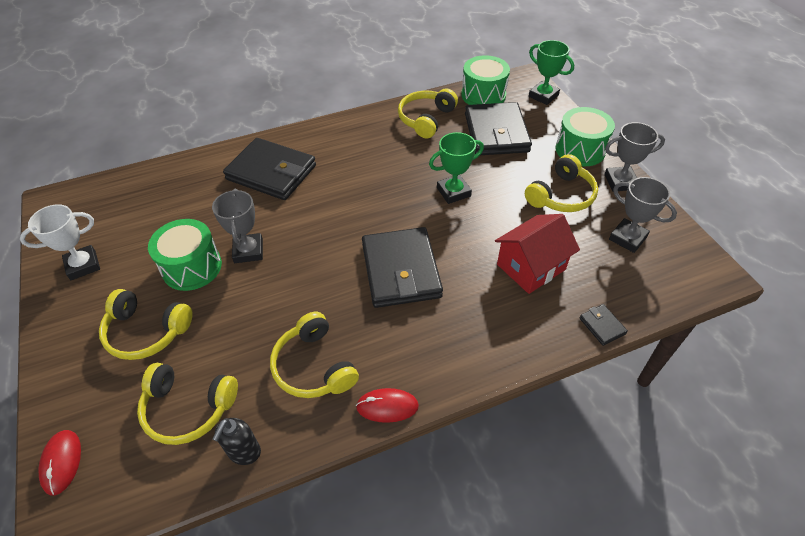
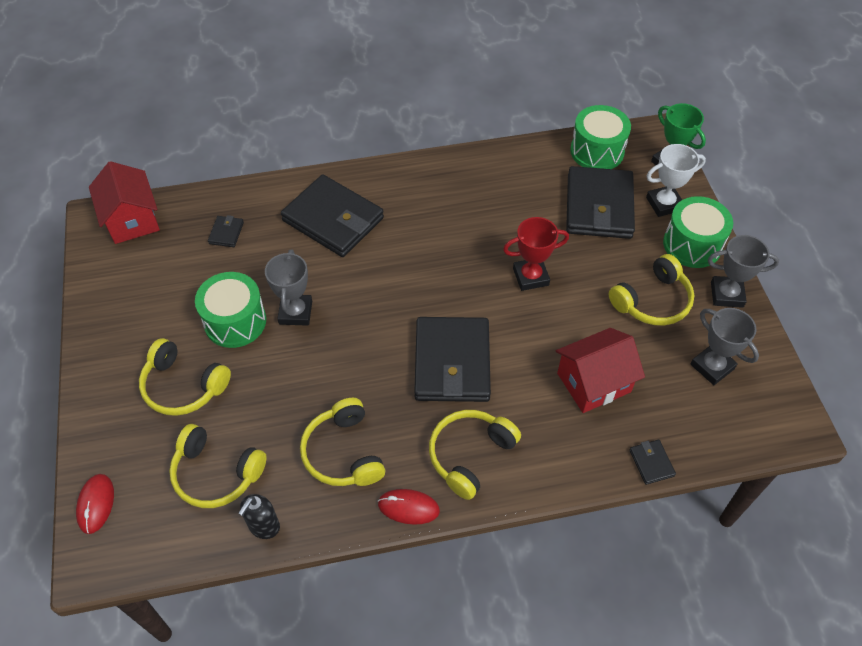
camera: 10 degrees right, 5 degrees up
white trophy [20,204,100,280] -> white trophy moved to [646,144,706,217]
yellow headphones [398,88,458,138] -> yellow headphones moved to [429,410,521,500]
green trophy [429,132,484,204] -> red trophy [503,217,569,291]
none -> red house [89,161,160,244]
none -> black wallet [208,215,244,247]

